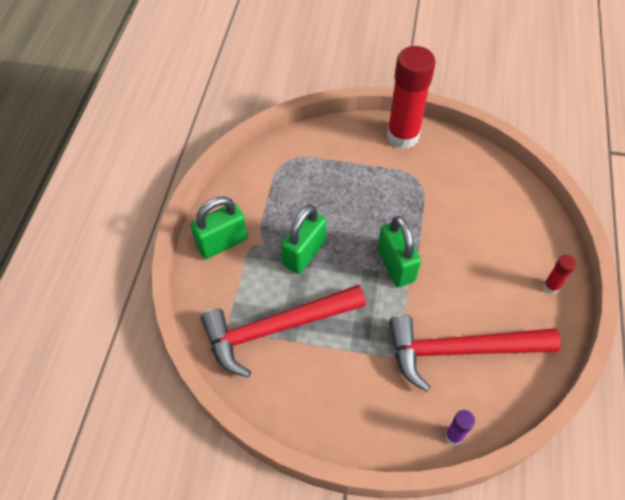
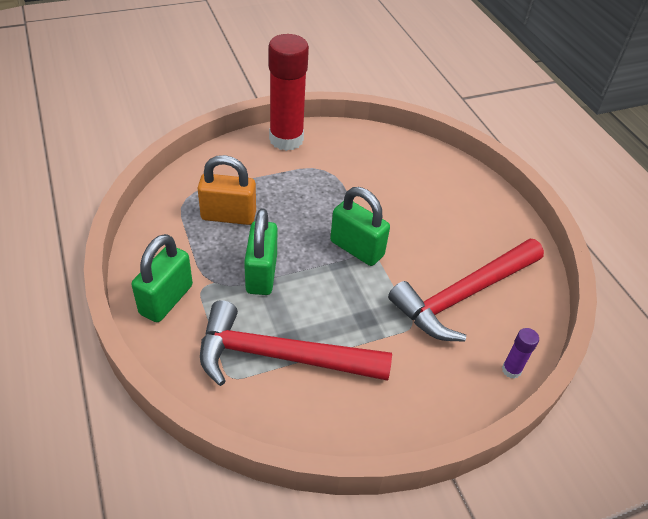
camera: 35 degrees left, 10 degrees down
red hammer [201,285,366,377] -> red hammer turned 60 degrees clockwise [200,300,392,386]
red glue stick [543,255,576,294] -> none
none -> orange padlock [197,155,256,225]

